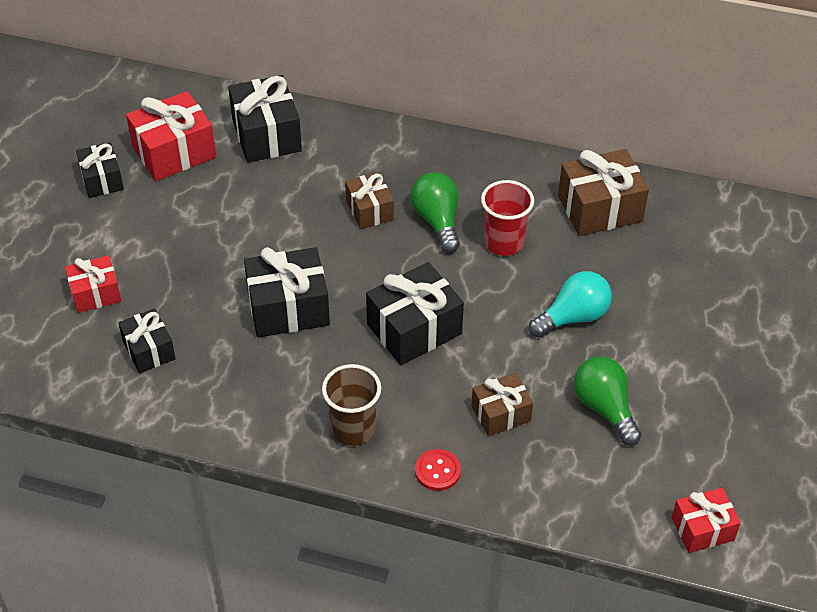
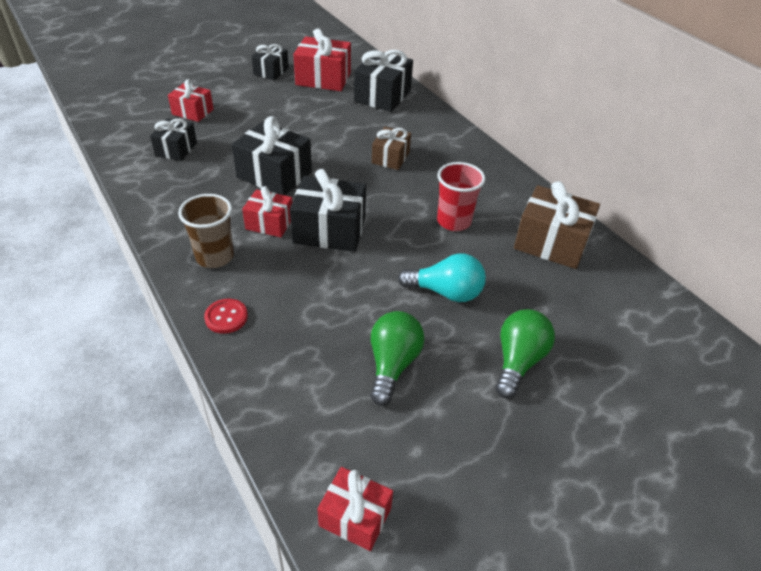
camera: 40 degrees right, 5 degrees down
green light bulb [411,172,460,253] -> green light bulb moved to [496,309,555,399]
brown gift [471,373,533,436] -> none
none -> red gift [242,186,292,237]

